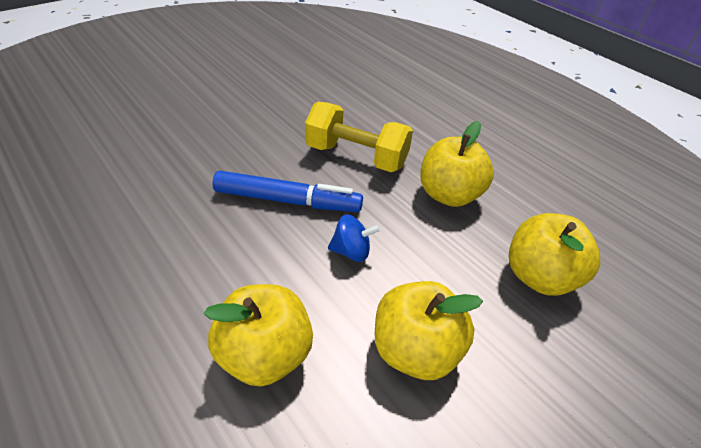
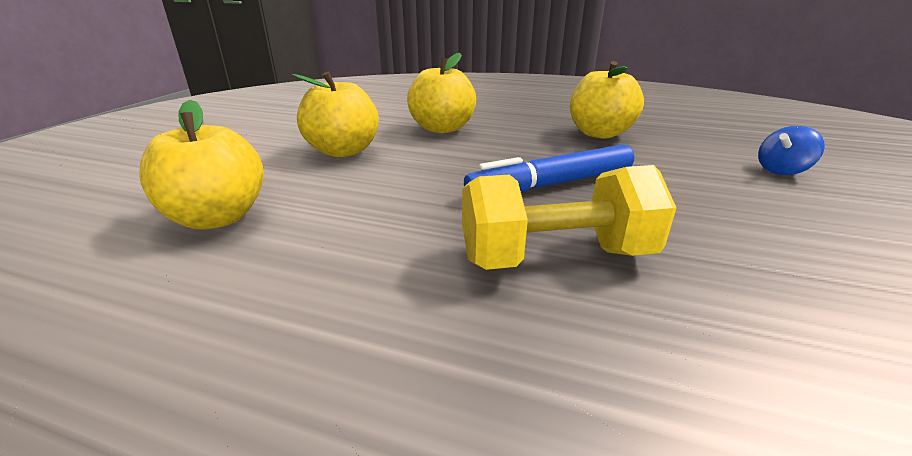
camera: 150 degrees right, 15 degrees down
blue spinning top [328,215,381,262] -> blue spinning top moved to [758,126,825,175]
yellow apple [420,121,494,207] -> yellow apple moved to [570,61,644,139]

